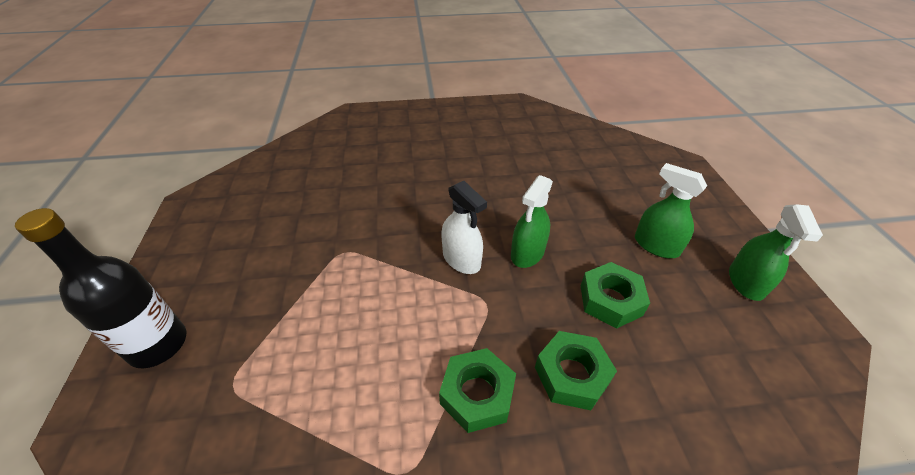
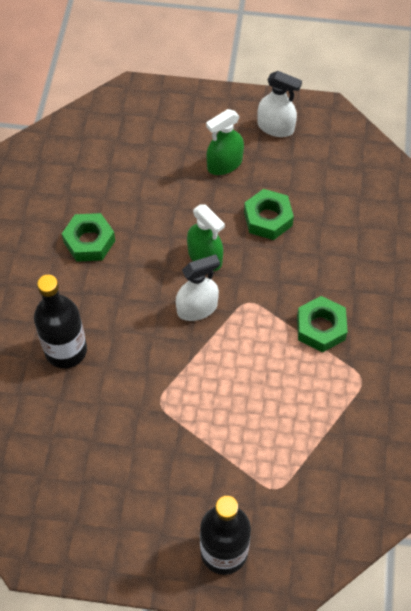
camera: 75 degrees left, 15 degrees up
green nut [535,331,617,410] -> green nut moved to [62,213,115,262]
green spray bottle [729,204,823,301] -> white spray bottle [257,71,302,137]
none -> black bottle [34,275,87,368]

